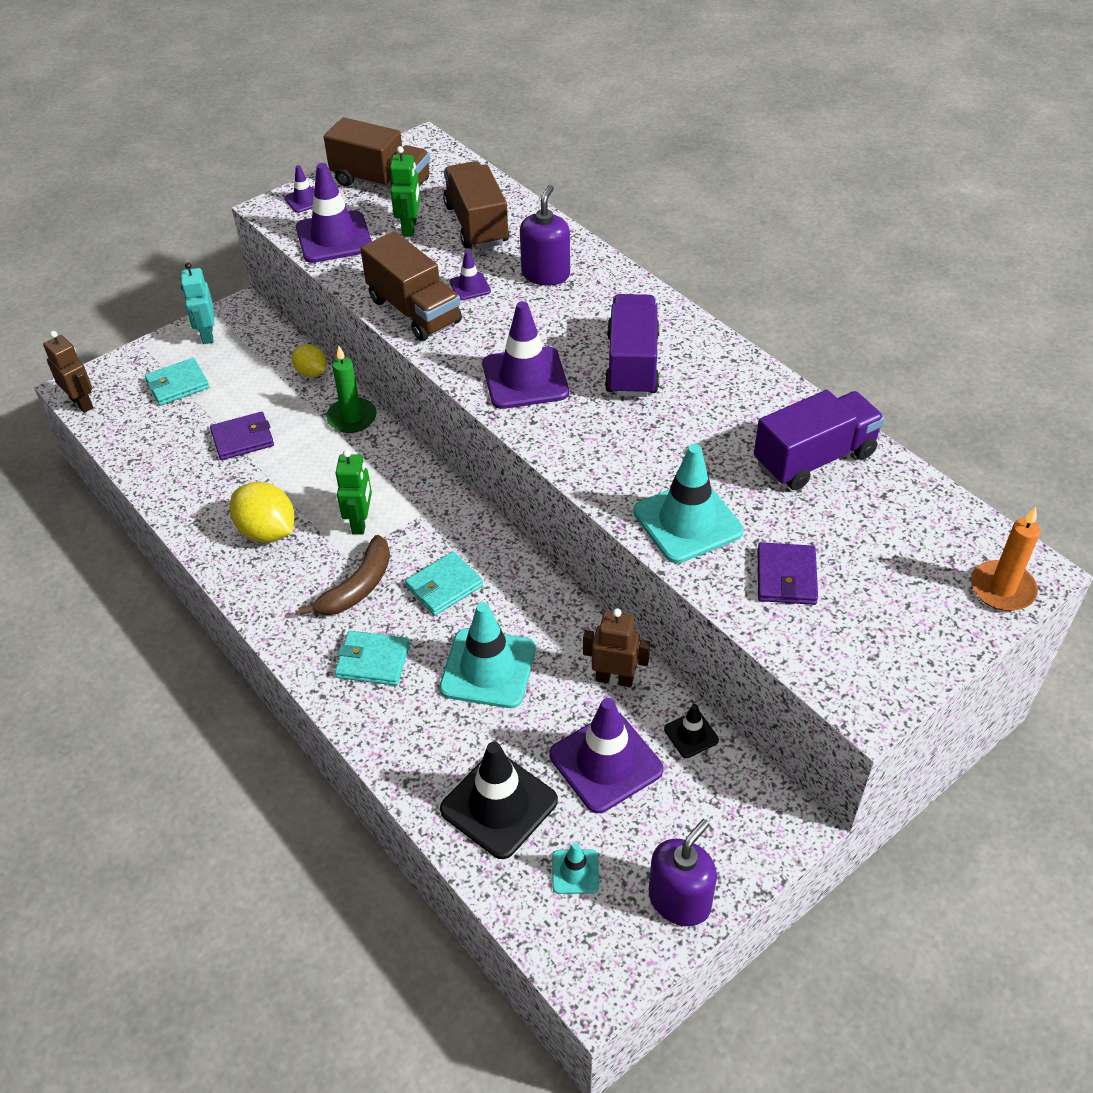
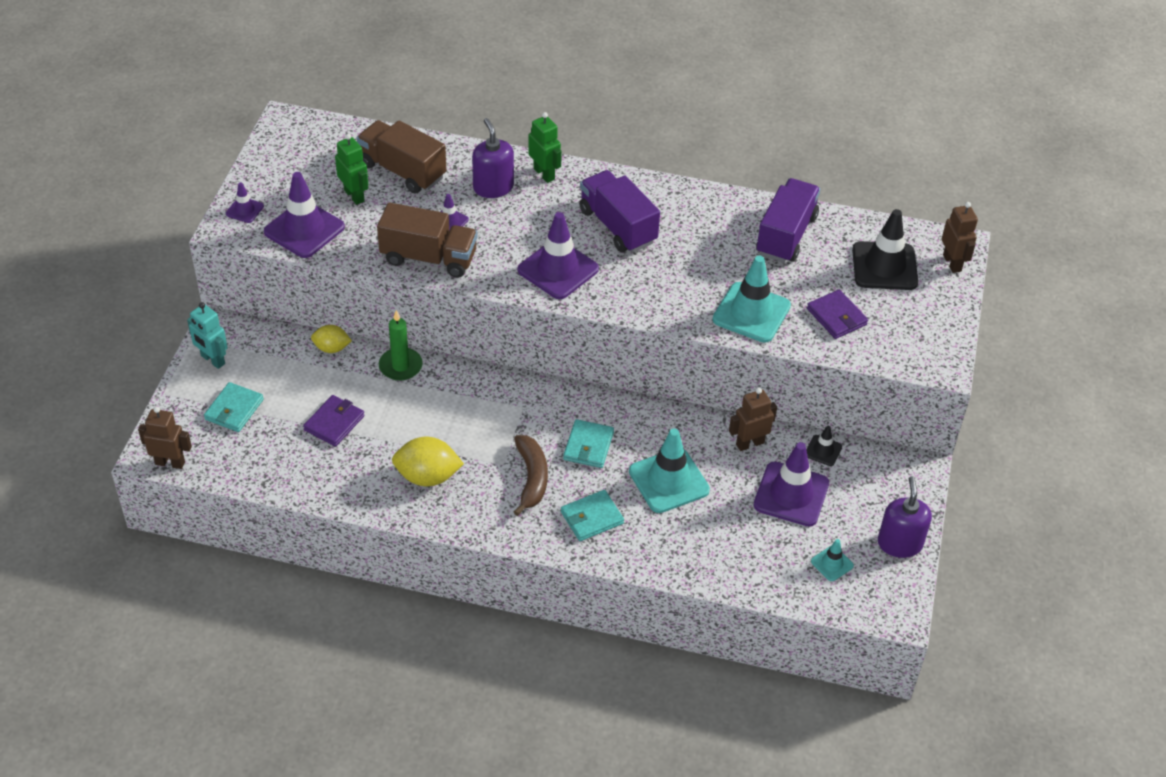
camera: 40 degrees left, 0 degrees up
brown truck [324,117,430,188] -> none
green robot [336,450,372,535] -> green robot moved to [528,112,562,183]
black traffic cone [440,742,558,859] -> black traffic cone moved to [852,209,918,290]
orange candle [971,507,1041,611] -> brown robot [942,202,978,273]

